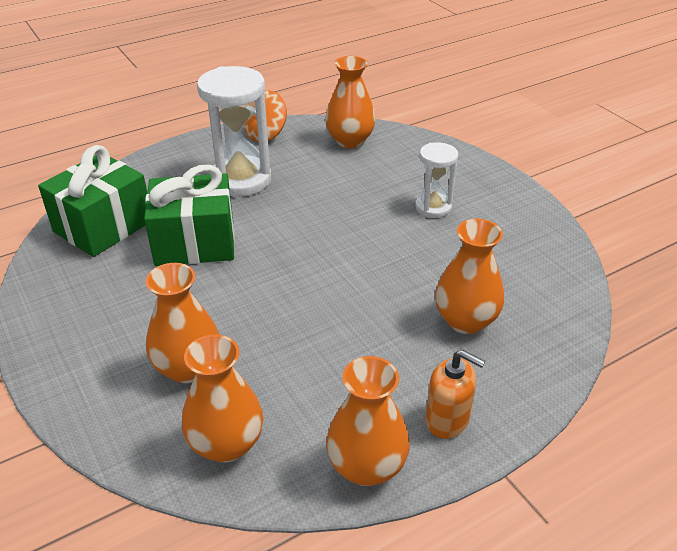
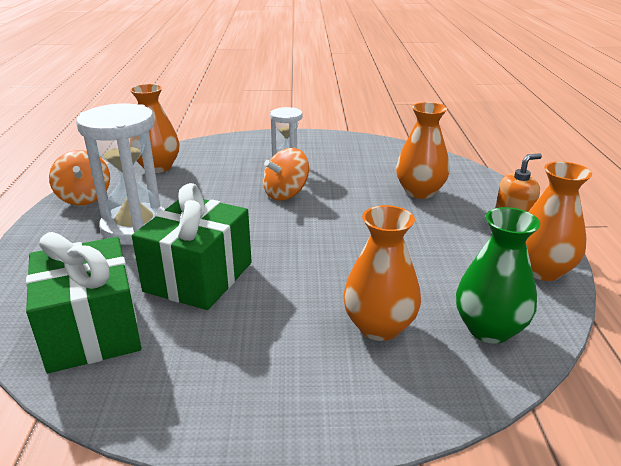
camera: 60 degrees left, 10 degrees down
orange vase [182,334,263,463] -> green vase [456,207,540,344]
none -> orange spinning top [263,148,309,201]

